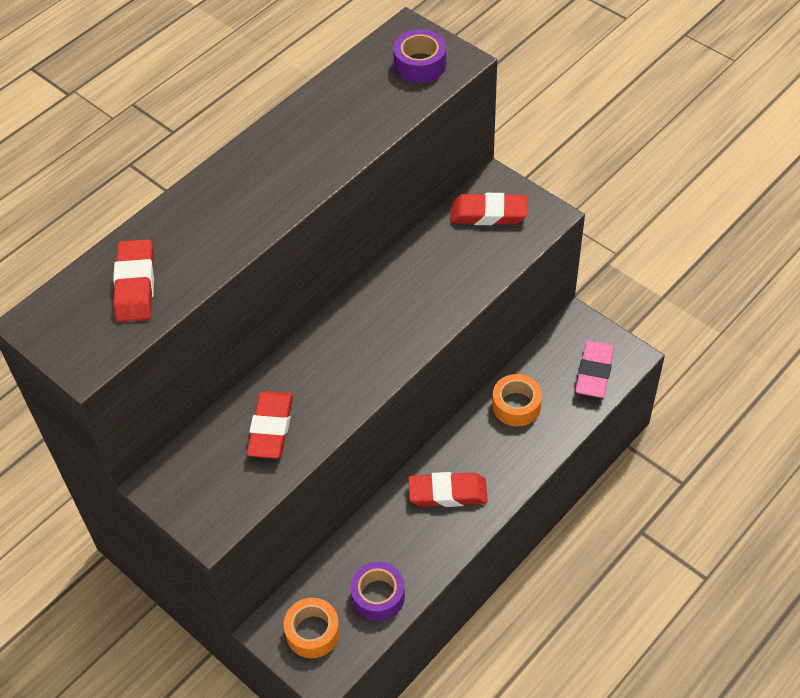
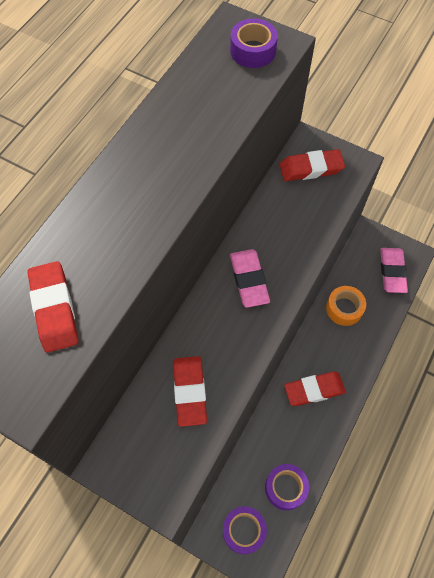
camera: 15 degrees left, 10 degrees up
orange tape [284,598,340,658] -> purple tape [223,506,267,554]
none -> pink eraser [230,249,270,308]

